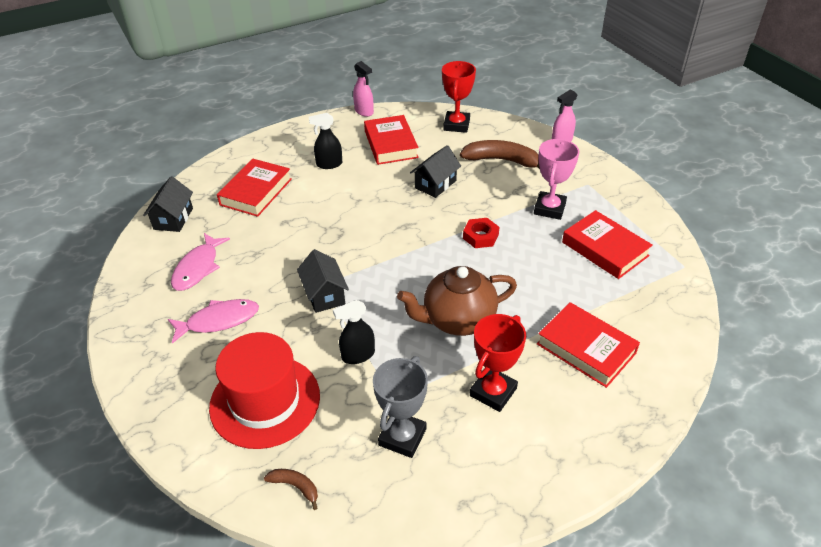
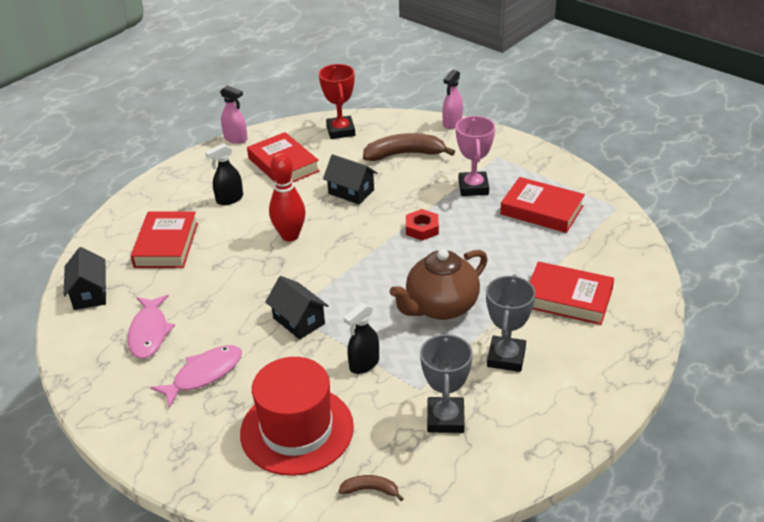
camera: 20 degrees left, 5 degrees down
black house [410,145,461,198] -> black house turned 75 degrees counterclockwise [323,154,377,204]
red trophy [470,314,526,412] -> grey trophy [486,275,535,372]
none -> red bowling pin [269,153,306,242]

